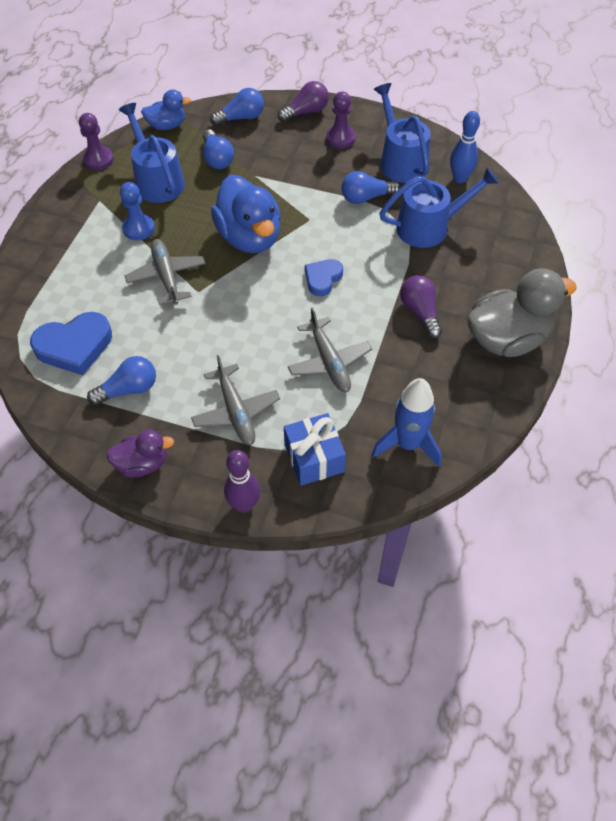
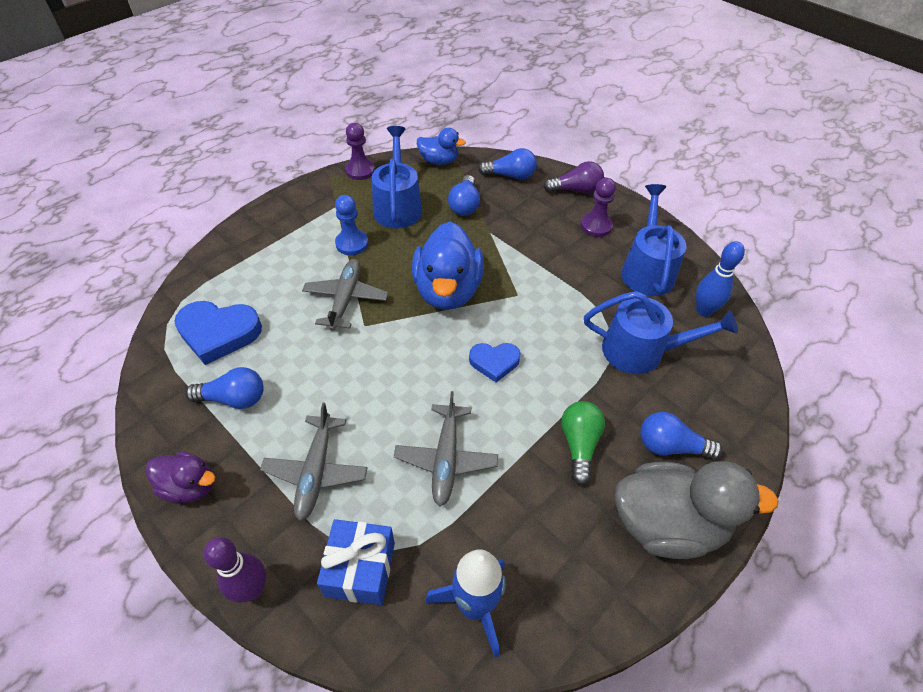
camera: 25 degrees right, 5 degrees down
blue heart [305,259,343,296] -> blue heart turned 150 degrees counterclockwise [469,343,521,383]
blue light bulb [341,171,400,204] -> blue light bulb moved to [640,412,723,460]
purple light bulb [400,275,442,338] -> green light bulb [561,401,605,485]

